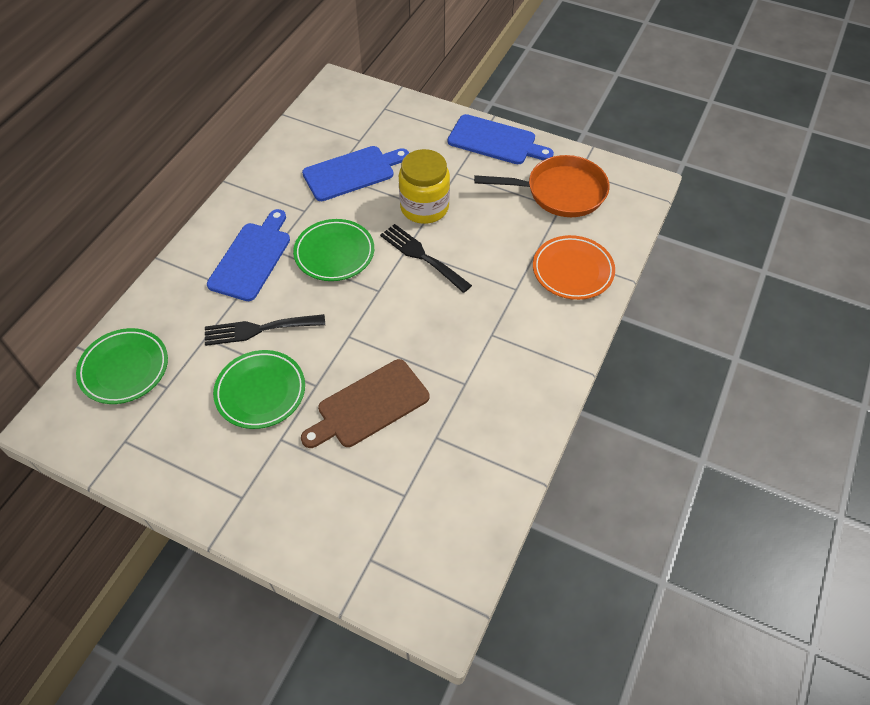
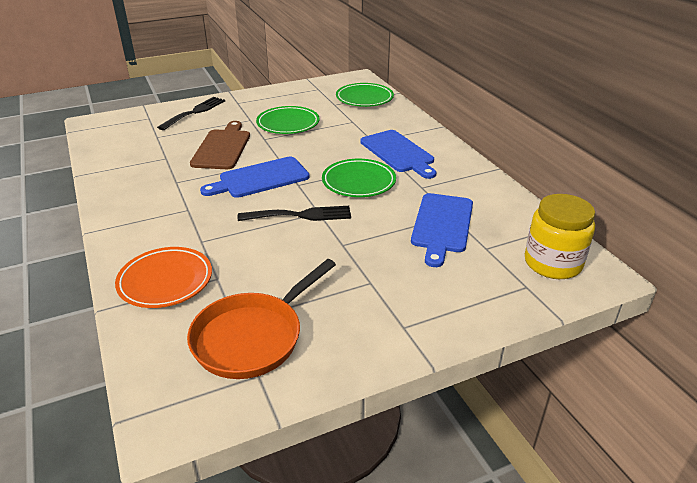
camera: 130 degrees right, 20 degrees down
black fork [205,314,325,346] -> black fork moved to [157,97,225,130]
yellow jar [399,149,450,224] -> yellow jar moved to [525,194,595,279]
blue cutting board [448,114,554,164] -> blue cutting board moved to [200,157,310,198]

